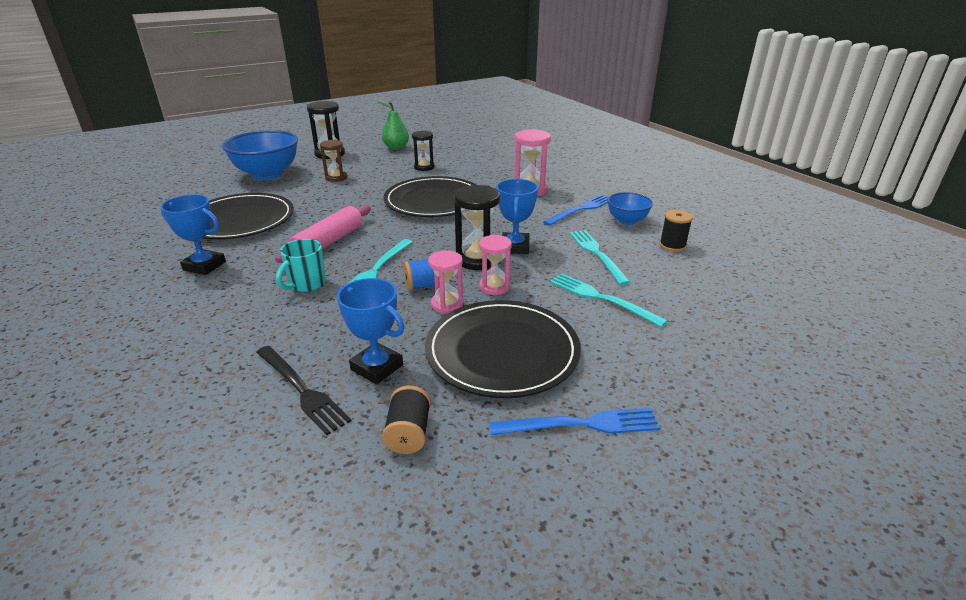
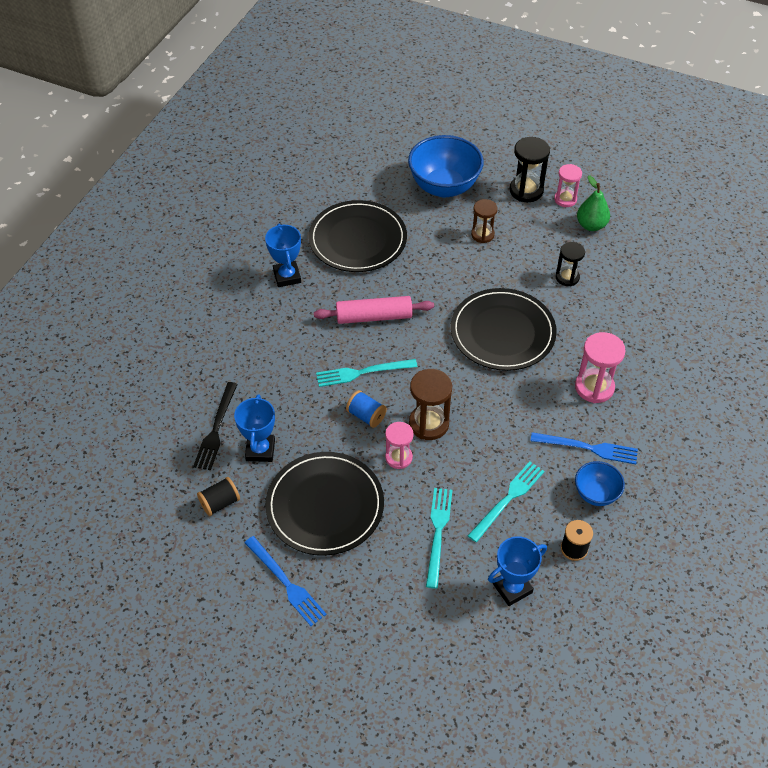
camera: 55 degrees right, 20 degrees up
turquoise mug [276,239,326,292] -> none
pink hourglass [428,250,463,314] -> pink hourglass moved to [554,164,582,207]
black hourglass [454,185,500,270] -> brown hourglass [409,369,452,440]
blue trophy [496,179,538,254] -> blue trophy moved to [488,536,547,606]

